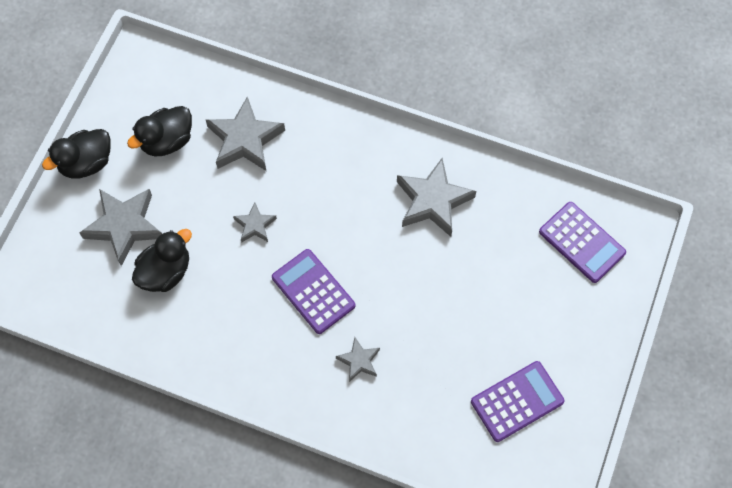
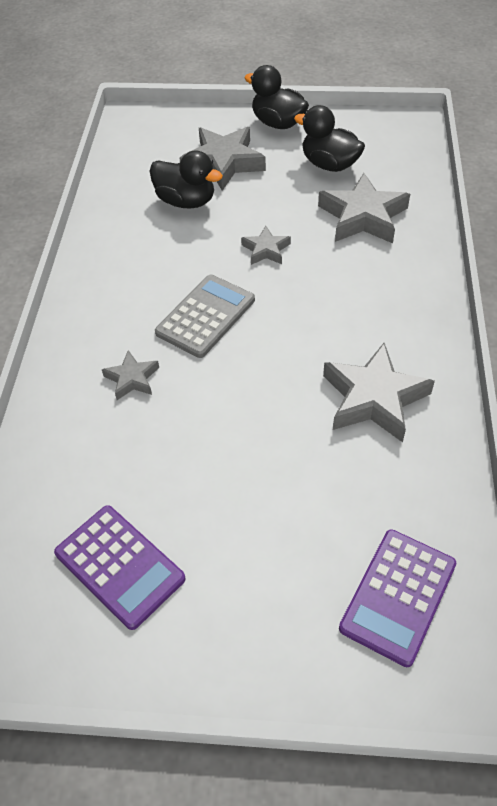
camera: 75 degrees right, 15 degrees down
purple calculator [272,249,355,334] -> grey calculator [155,275,255,358]

